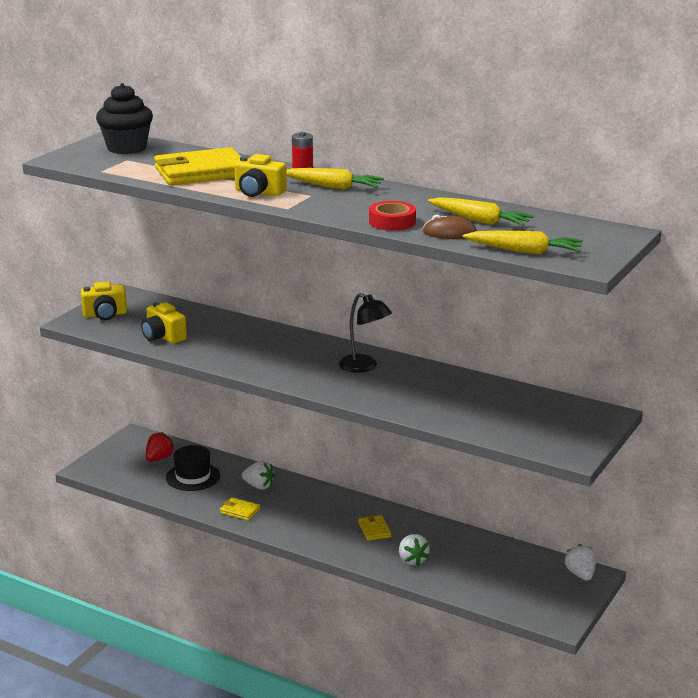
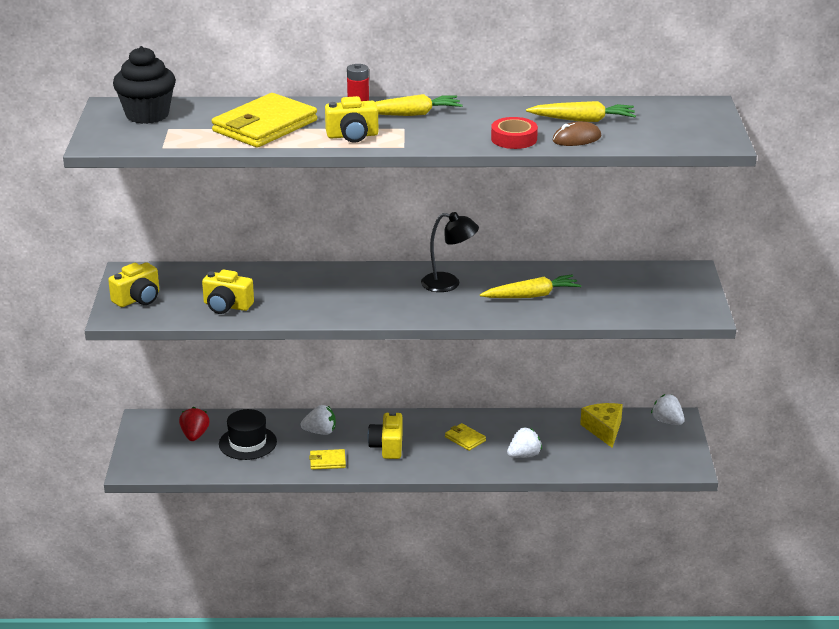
camera: 30 degrees left, 5 degrees up
white strawberry [399,534,430,566] -> white strawberry turned 75 degrees counterclockwise [507,427,542,458]
yellow carrot [463,230,583,254] -> yellow carrot moved to [480,274,581,298]
none -> yellow camera [367,411,402,459]
none -> yellow cheese [580,403,623,448]

